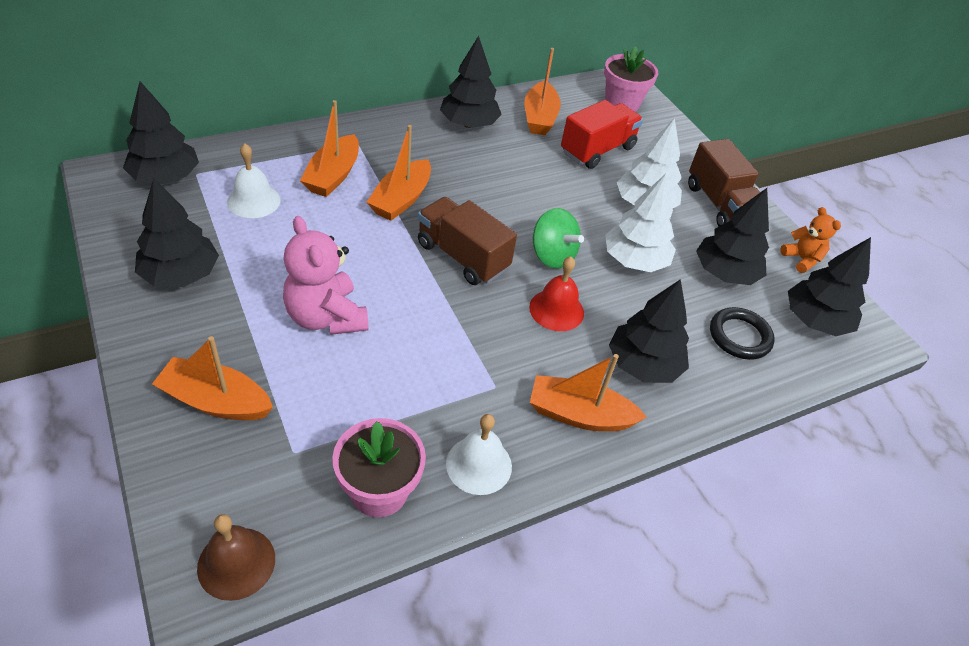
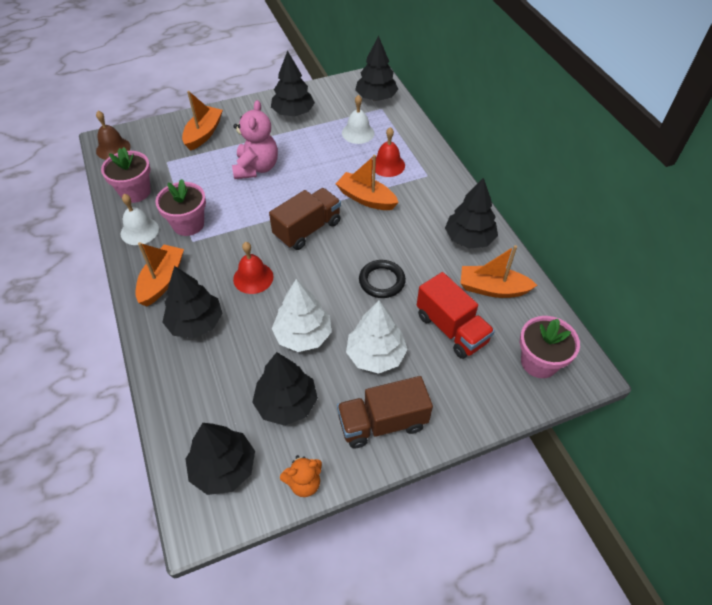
camera: 100 degrees right, 5 degrees up
pink teddy bear [283,216,369,335] -> pink teddy bear turned 120 degrees clockwise [232,100,278,179]
orange boat [300,100,359,197] -> red bell [372,127,405,177]
green spinning top [533,208,584,269] -> none
black ring [710,307,774,360] -> black ring moved to [359,260,406,298]
none -> pink flower pot [155,179,206,236]

